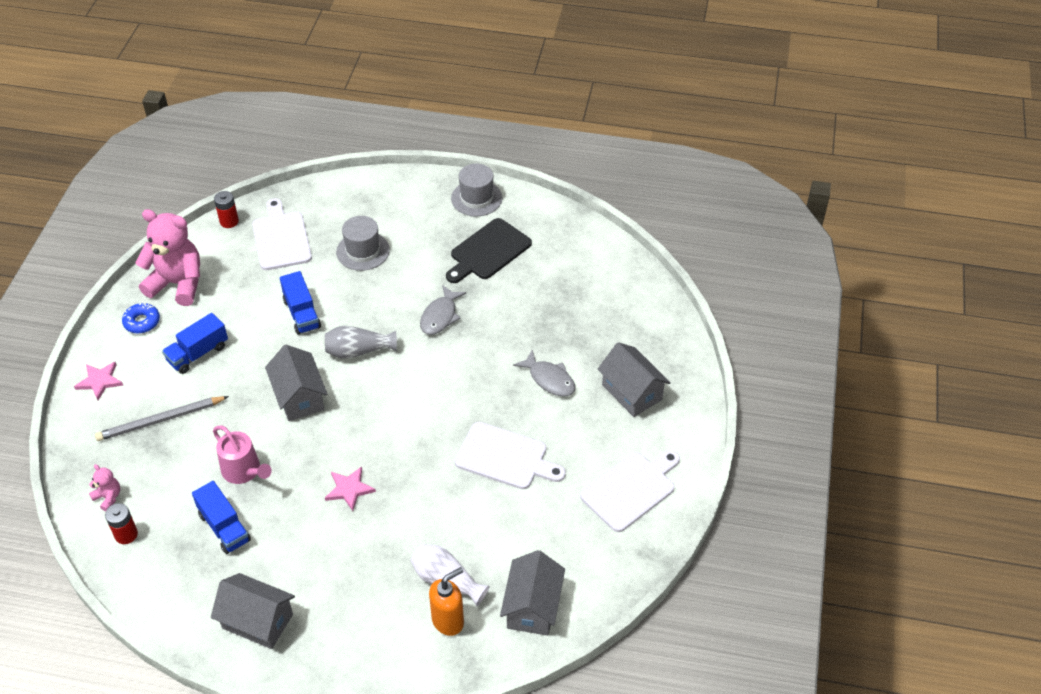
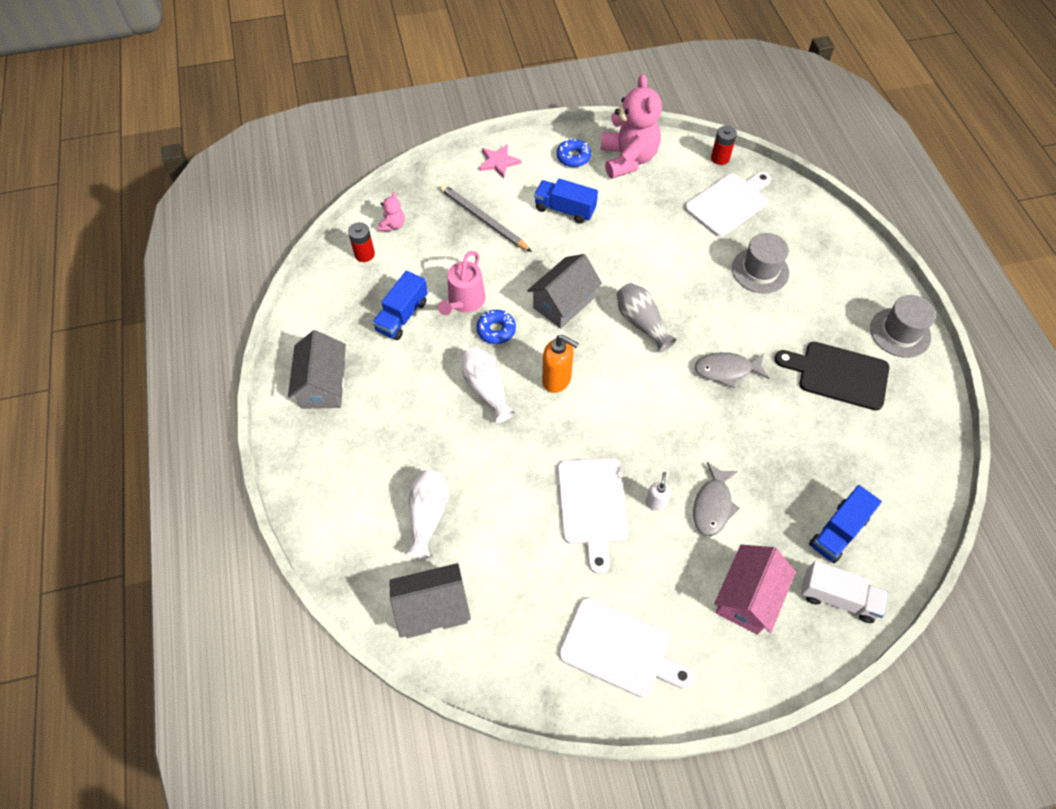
camera: 65 degrees right, 10 degrees up
blue truck [280,271,321,335] -> blue truck moved to [809,485,882,563]
pink star [325,466,376,511] -> white vase [462,347,516,423]
orange soap dispenser [429,567,464,636] -> orange soap dispenser moved to [542,335,579,393]
grey house [597,342,671,417] -> pink house [714,545,796,635]
none -> blue donut [476,310,516,344]
none -> white soap dispenser [646,472,671,511]
none -> white truck [801,561,889,623]

